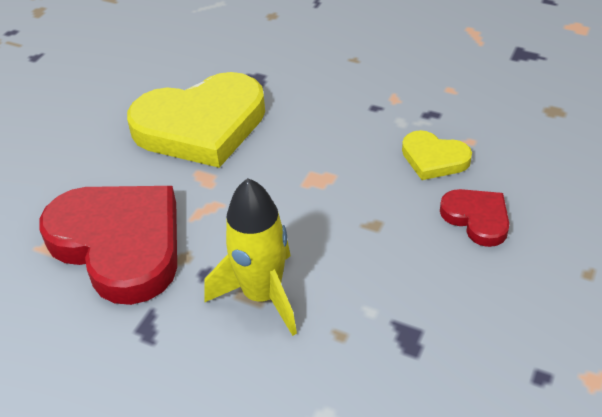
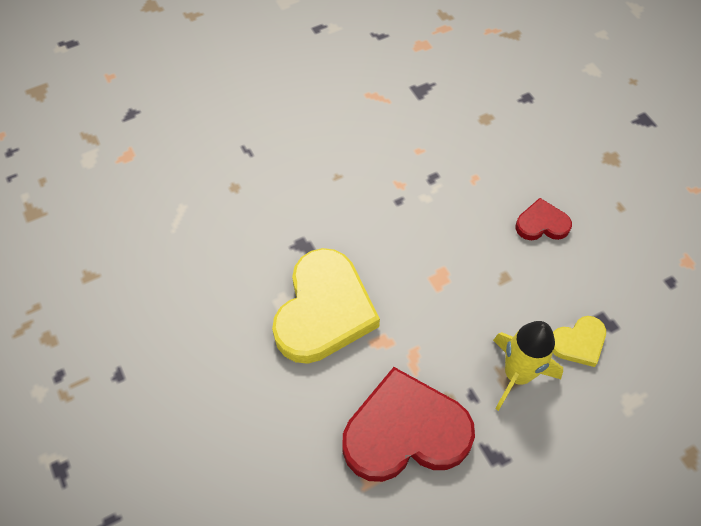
camera: 55 degrees left, 15 degrees up
yellow heart [402,130,472,180] -> yellow heart moved to [553,316,606,367]

